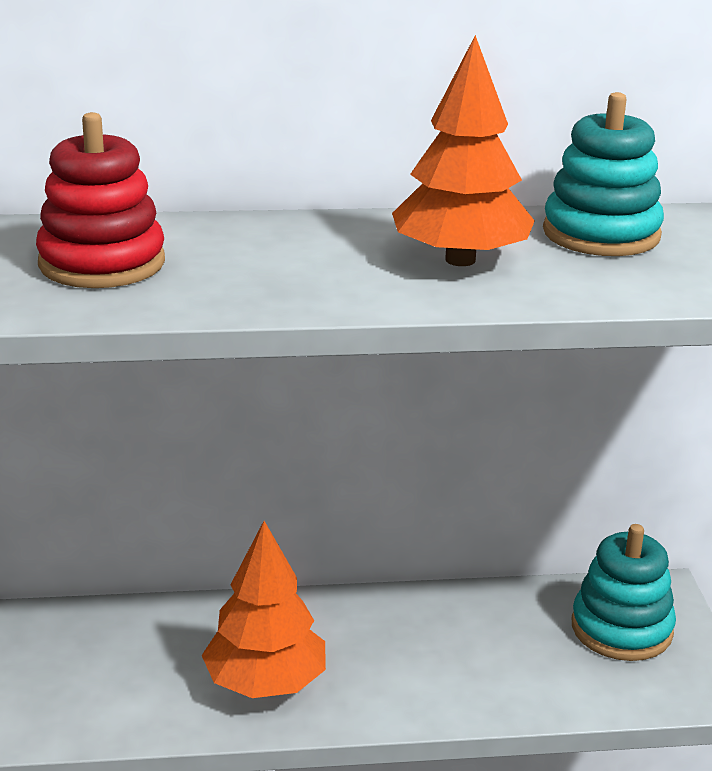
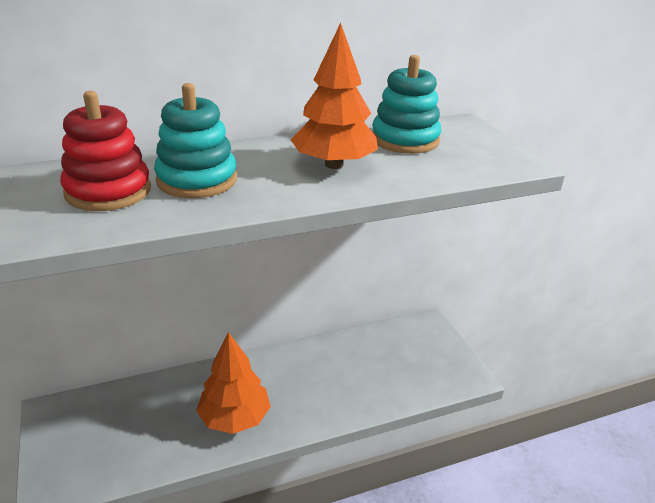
camera: 15 degrees left, 5 degrees up
turquoise stacking toy [572,524,676,661] -> turquoise stacking toy moved to [154,83,237,198]

